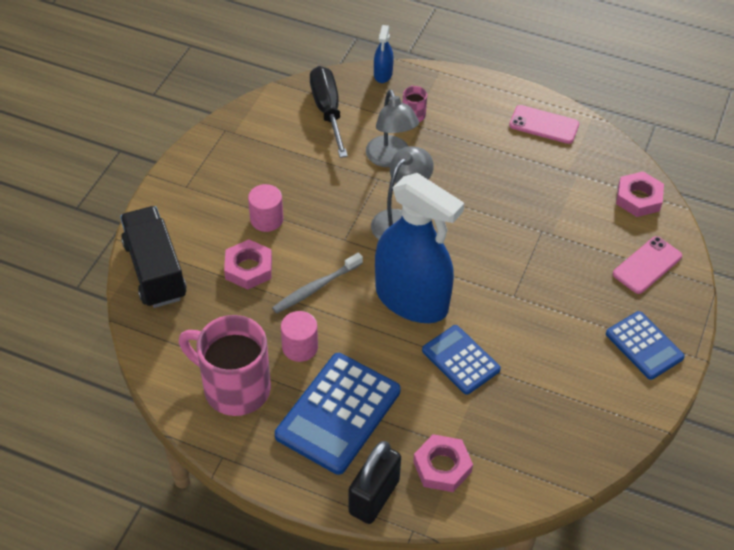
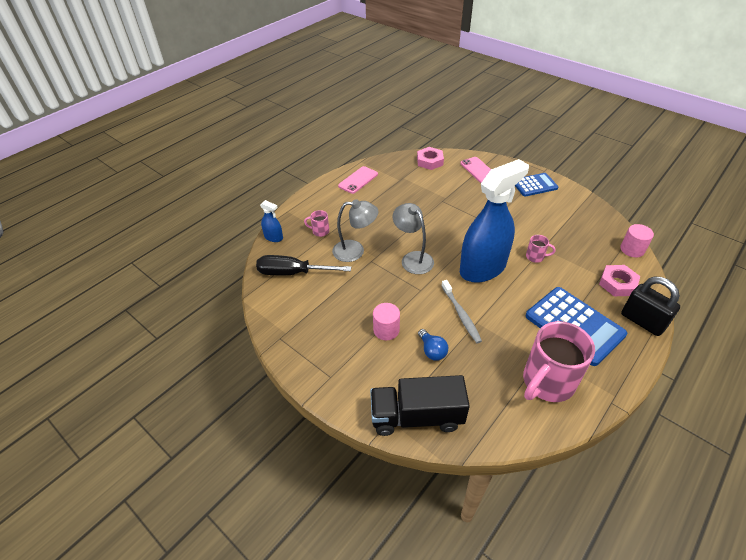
camera: 70 degrees left, 5 degrees down
pink nut [224,239,272,290] -> blue light bulb [418,329,448,361]
pink cylinder [281,311,318,362] -> pink cylinder moved to [620,224,654,258]
blue calculator [422,325,501,395] -> pink mug [526,235,556,263]

